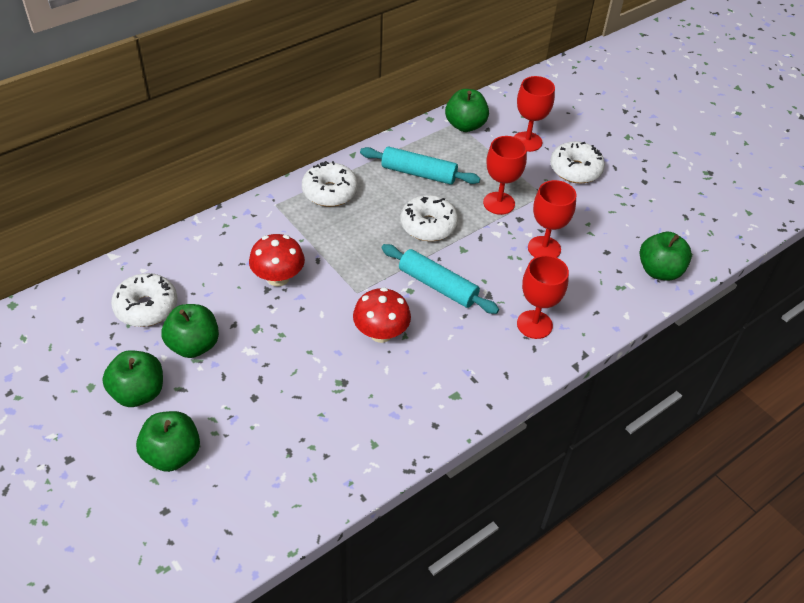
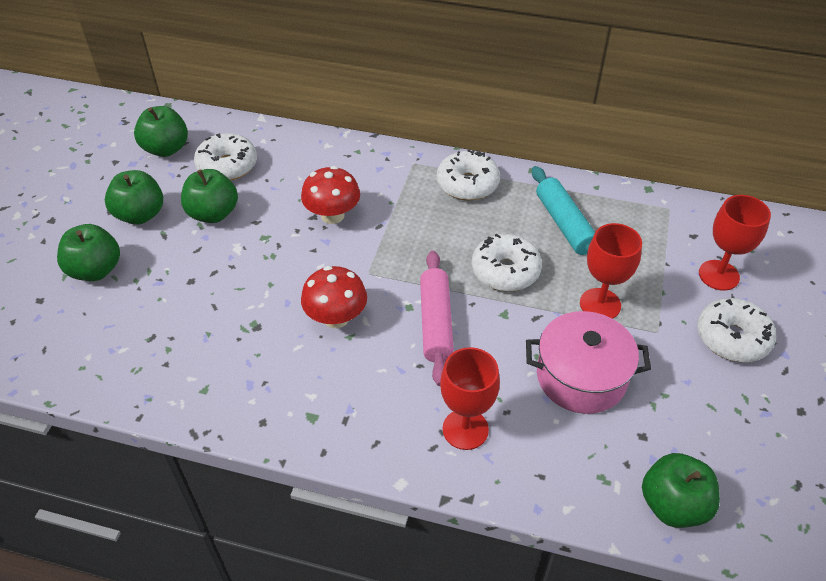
camera: 55 degrees right, 0 degrees up
turquoise rolling pin [381,244,499,314] -> pink rolling pin [420,251,454,386]
green apple [445,89,489,132] -> green apple moved to [134,106,188,157]
red goblet [528,180,576,258] -> pink pot [526,311,651,414]

